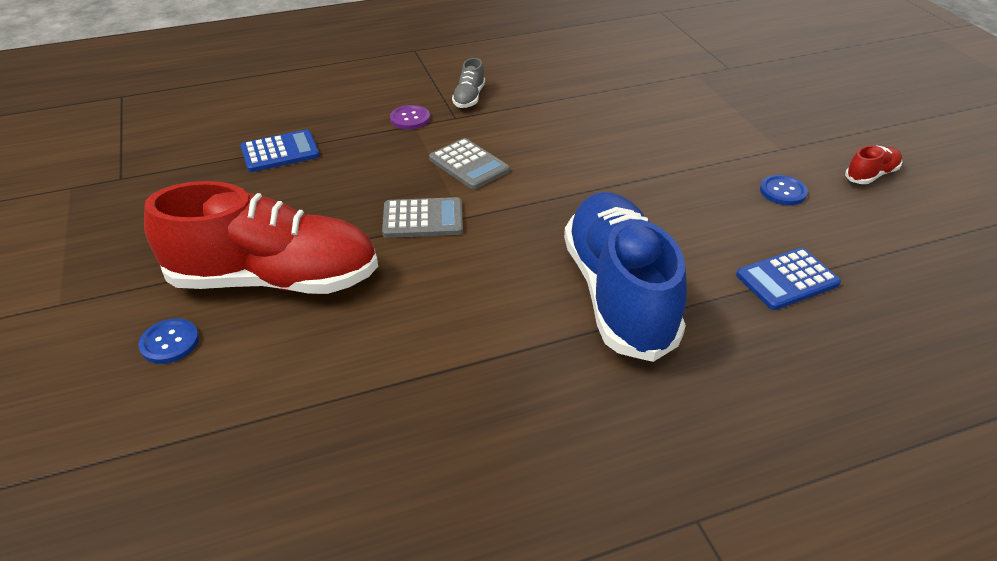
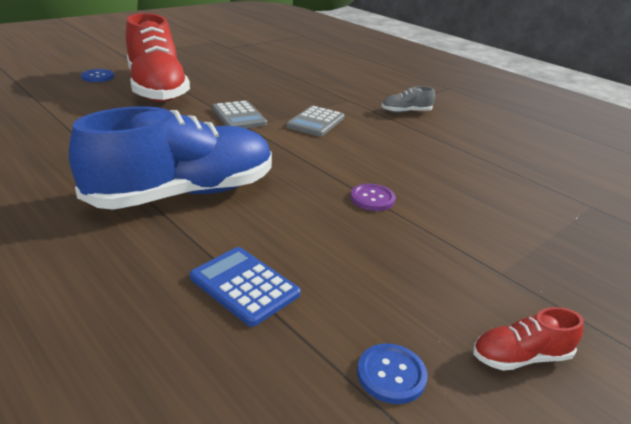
camera: 65 degrees right, 10 degrees down
blue calculator [241,130,320,172] -> none
purple button [390,105,430,130] -> purple button moved to [351,184,396,211]
blue button [760,175,808,205] -> blue button moved to [357,343,428,404]
red shoe [845,145,902,184] -> red shoe turned 135 degrees clockwise [473,307,584,371]

